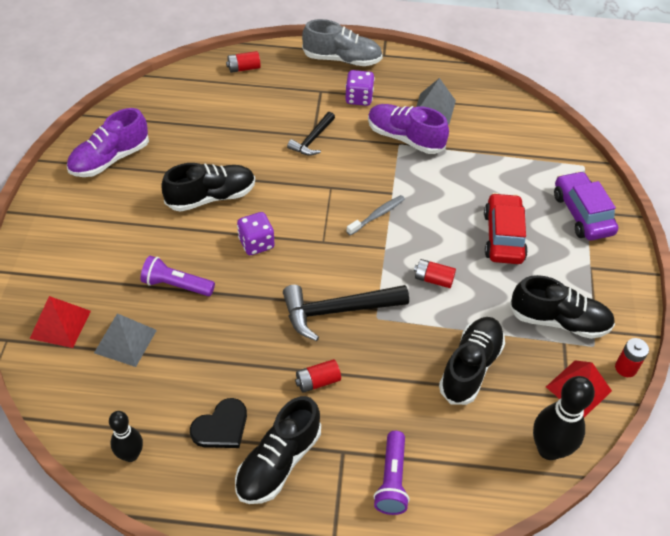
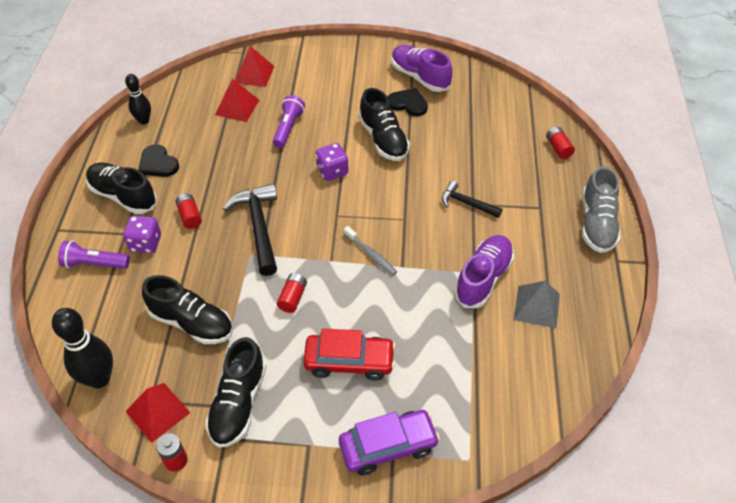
camera: 90 degrees right, 0 degrees up
grey pyramid [94,313,157,367] -> red pyramid [215,79,259,122]
purple dice [345,70,375,106] -> purple dice moved to [123,216,161,253]
none -> black heart [387,88,428,116]

